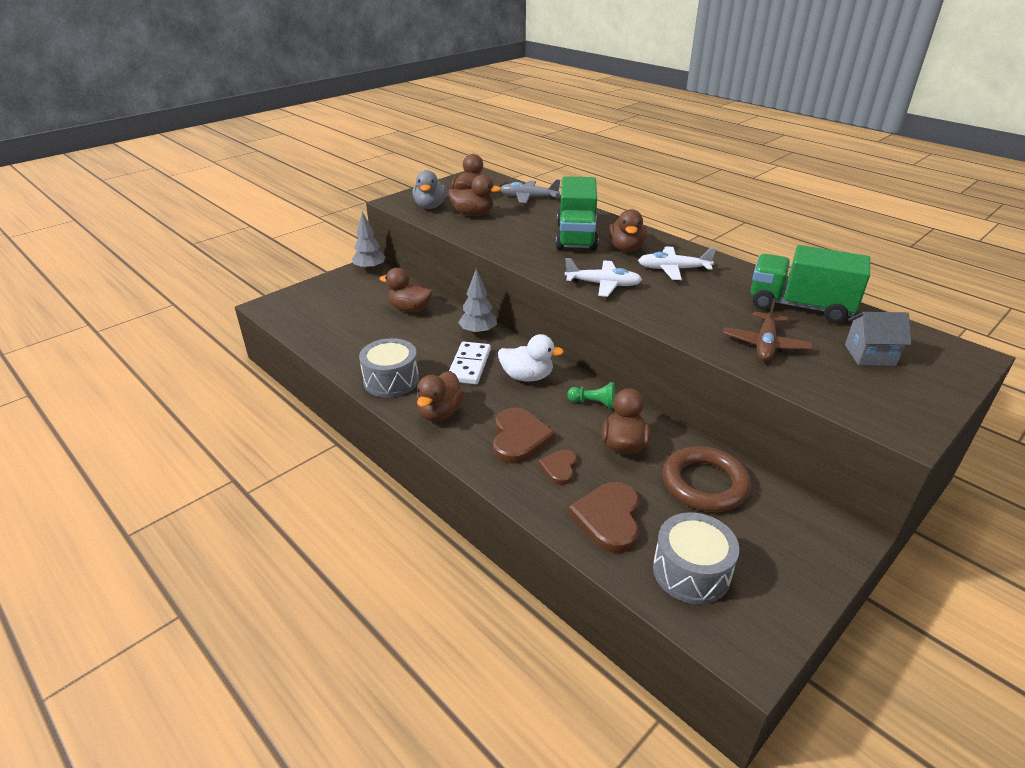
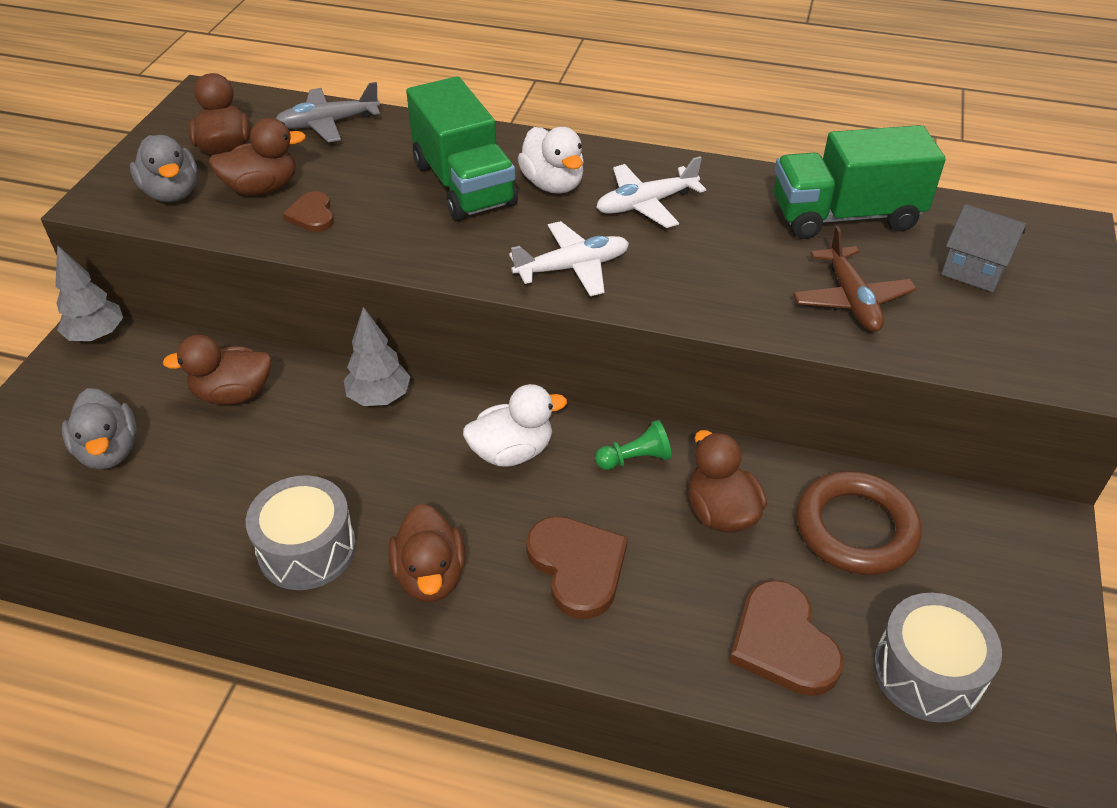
camera: 30 degrees left, 10 degrees up
white domino [449,341,491,384] -> none
brown heart [538,449,577,485] -> brown heart moved to [283,191,334,232]
brown duck [608,209,647,252] -> white duck [518,127,584,194]
grey house [845,312,911,366] -> grey house turned 60 degrees clockwise [941,204,1026,292]
none -> grey duck [62,388,137,469]

